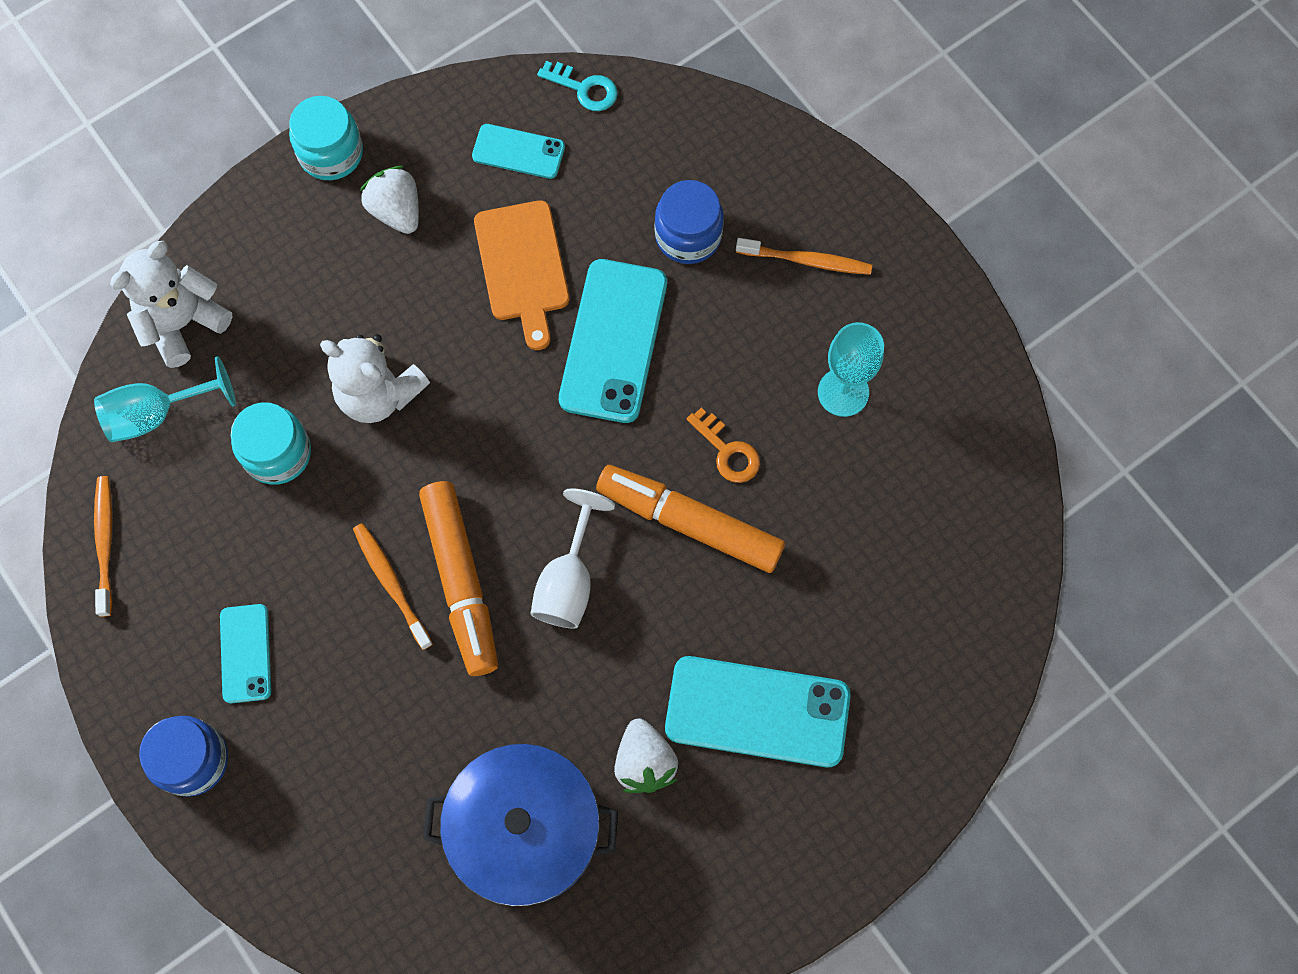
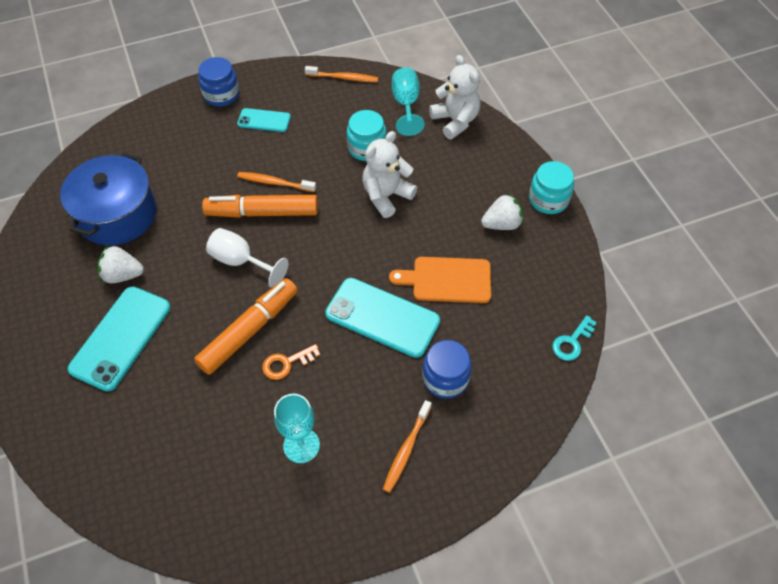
camera: 105 degrees right, 15 degrees down
orange toothbrush [353,523,433,650] -> orange toothbrush turned 150 degrees counterclockwise [237,172,316,192]
turquoise phone [472,124,565,179] -> none

